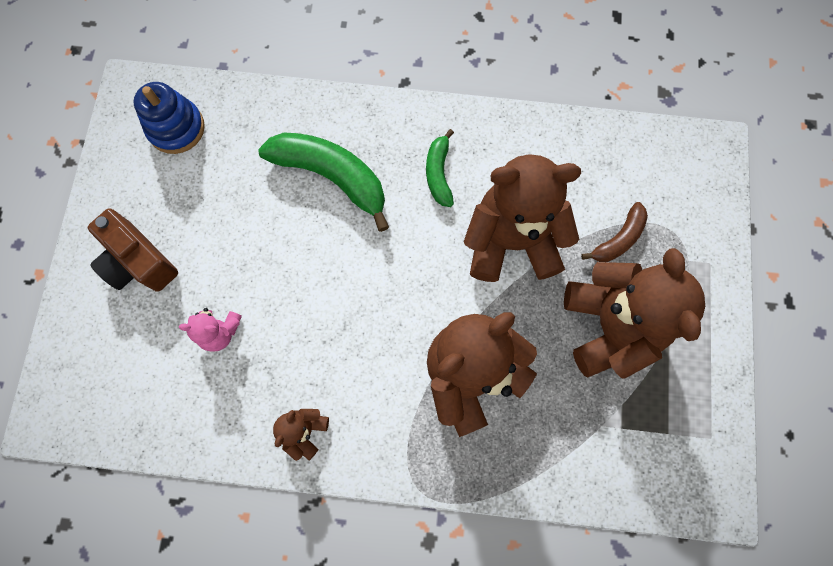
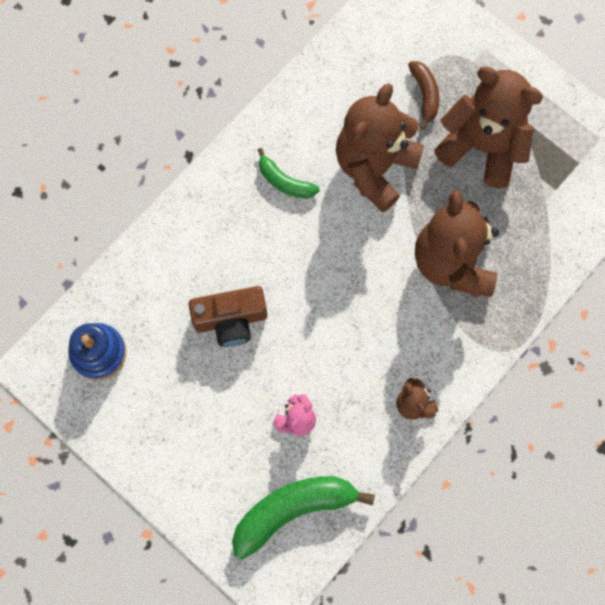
camera: 55 degrees left, 0 degrees up
brown camera [88,208,178,292] -> brown camera moved to [188,286,267,347]
green banana [258,132,389,232] -> green banana moved to [232,476,375,560]

